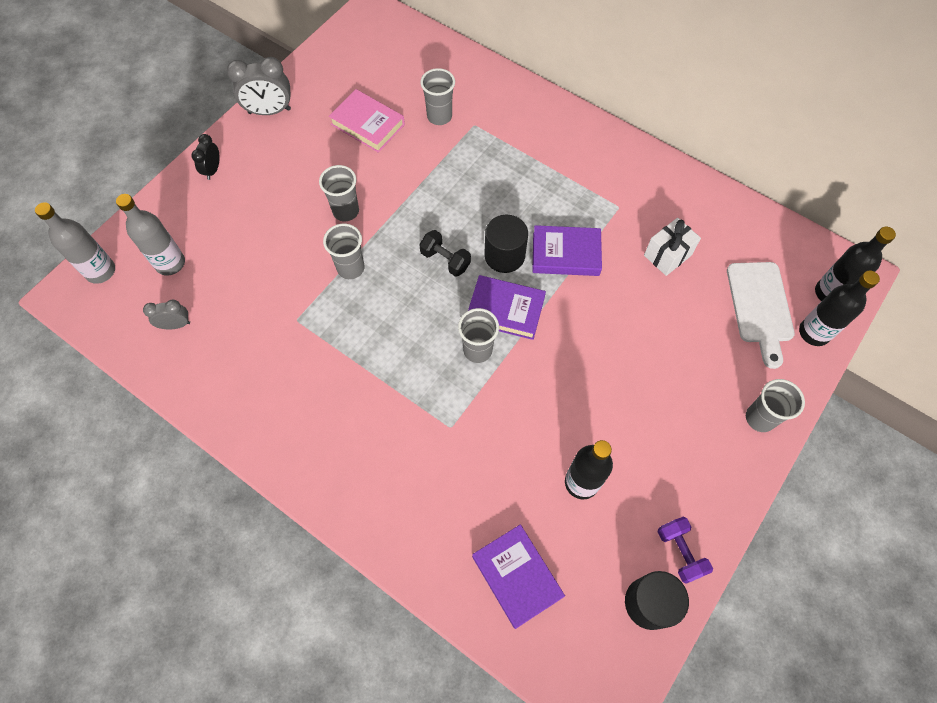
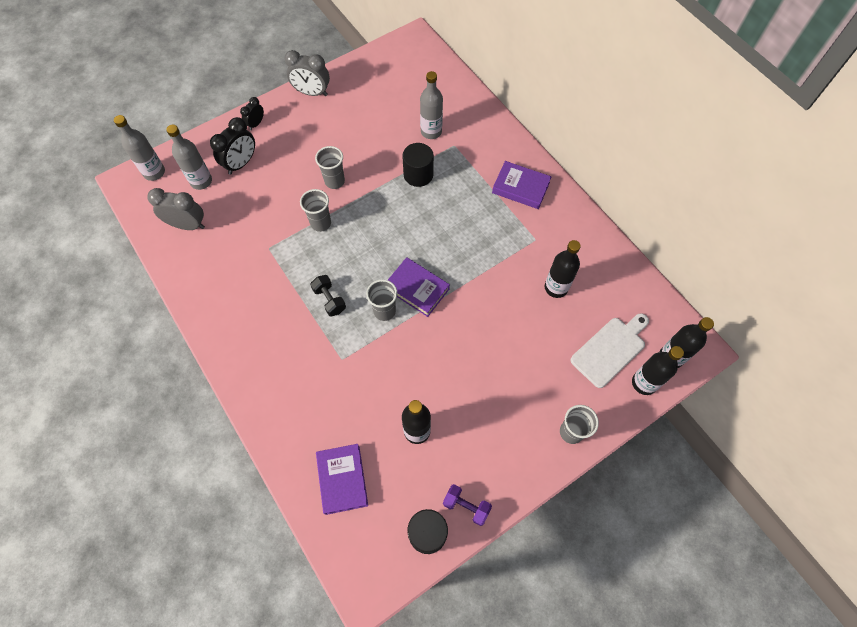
camera: 20 degrees right, 0 degrees up
grey clock [143,300,190,330] -> grey clock [147,188,205,230], size x1.71
pink book [329,89,405,153] -> none
black dumbbell [419,230,471,277] -> black dumbbell moved to [310,275,346,317]
grey cup [420,68,455,125] -> grey bottle [420,71,443,139]
black cylinder [484,215,528,273] -> black cylinder moved to [402,143,434,187]
purple book [532,225,602,276] -> purple book moved to [492,161,552,209]
white gift [644,218,701,276] -> black bottle [545,240,581,298]
purple dumbbell [658,517,713,584] -> purple dumbbell turned 60 degrees counterclockwise [443,484,492,526]
white cutting board [727,262,795,369] -> white cutting board turned 150 degrees counterclockwise [571,313,649,388]
none -> black clock [210,117,255,175]

